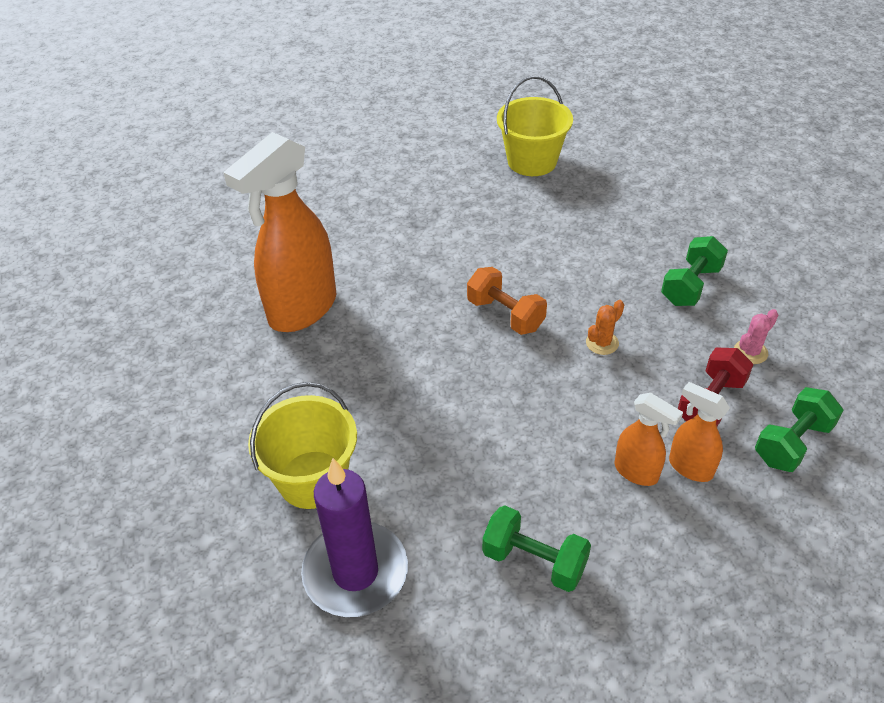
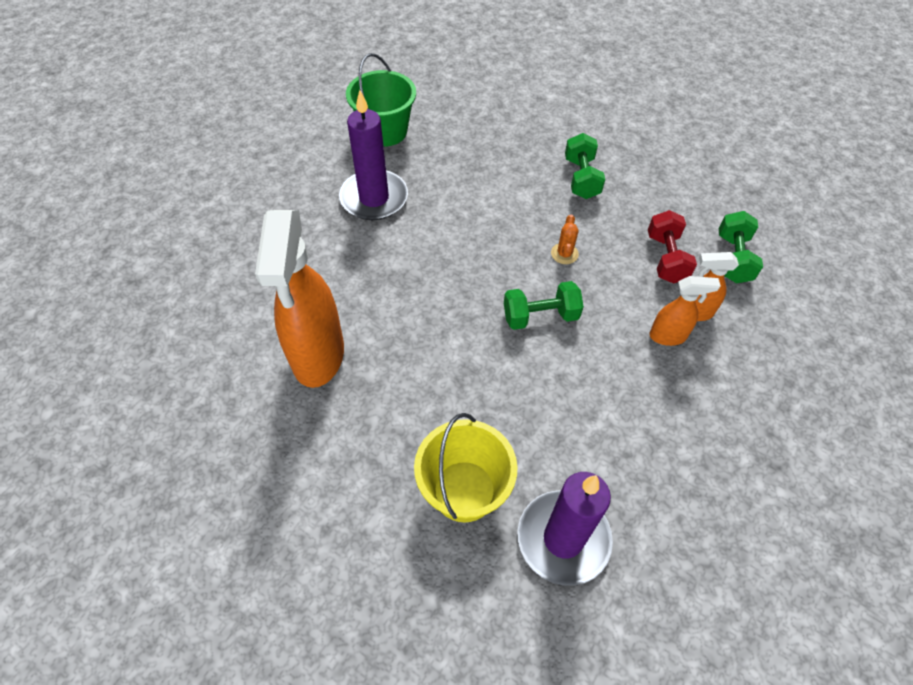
camera: 40 degrees left, 10 degrees up
orange dumbbell [467,267,547,335] -> none
green dumbbell [482,505,591,592] -> green dumbbell moved to [504,281,584,330]
yellow bucket [497,76,573,176] -> green bucket [346,53,416,147]
pink cactus [734,309,778,364] -> none
none -> purple candle [339,90,408,220]

